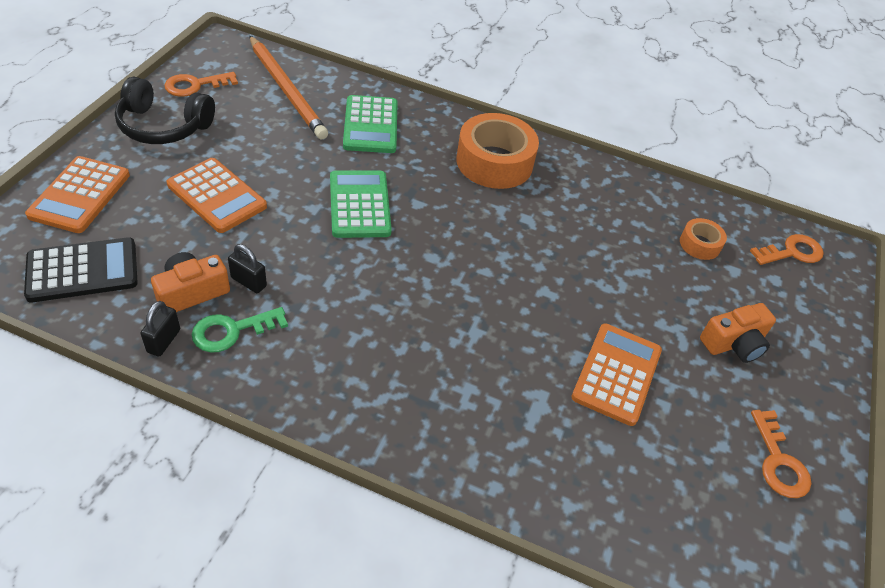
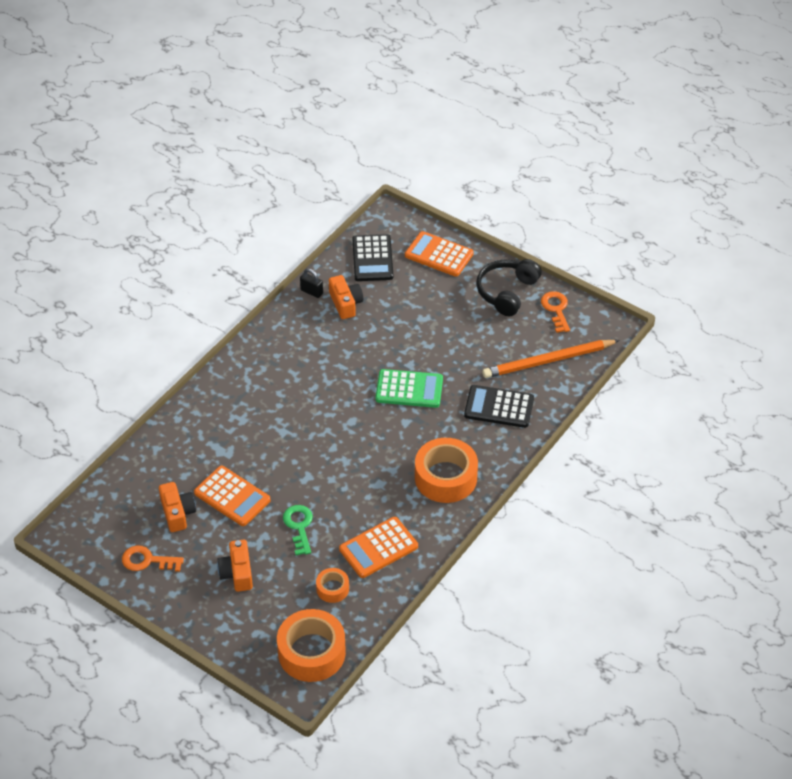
camera: 110 degrees right, 0 degrees up
orange calculator [166,158,267,233] -> orange calculator moved to [339,517,418,578]
green key [192,307,288,353] -> green key moved to [283,505,313,555]
black padlock [228,244,267,293] -> none
green calculator [343,95,398,153] -> black calculator [464,385,534,428]
orange key [750,234,824,265] -> orange tape [277,609,346,682]
none -> orange camera [159,482,196,532]

